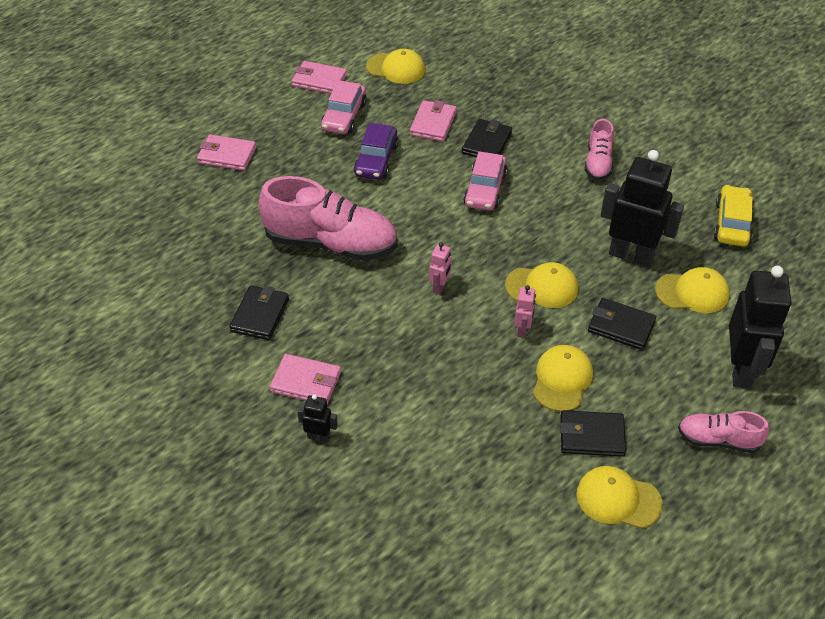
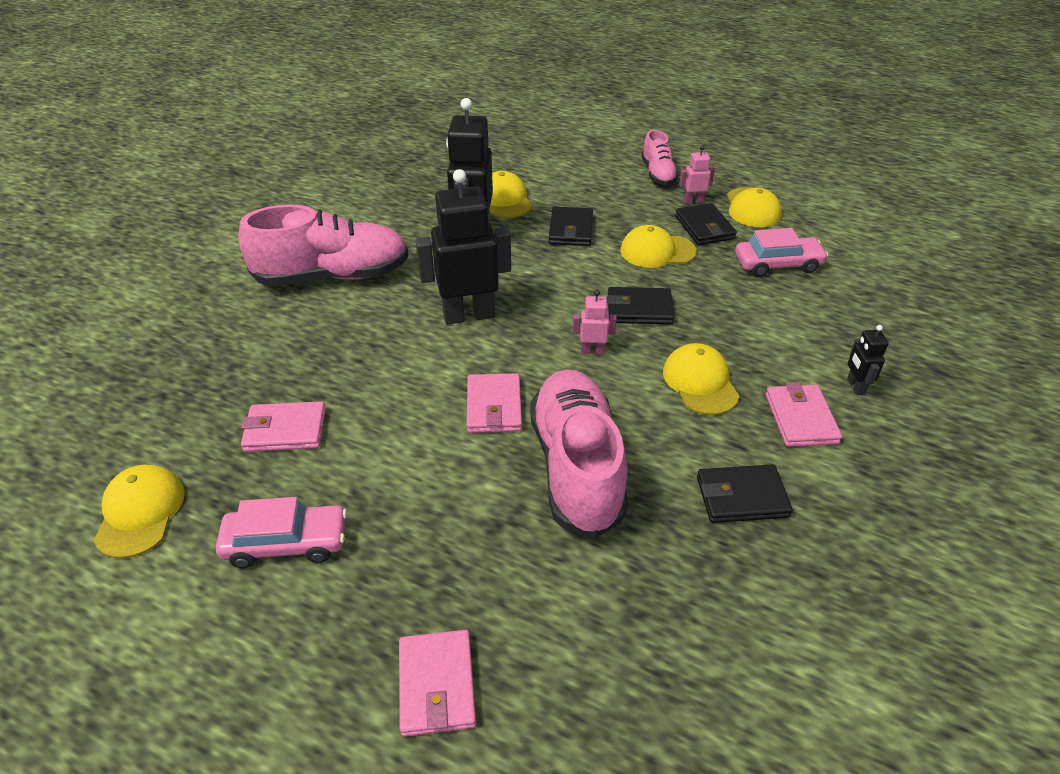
camera: 110 degrees left, 5 degrees down
pink wallet [292,61,347,94] -> pink wallet moved to [467,373,522,433]
purple car [354,123,399,180] -> none
black wallet [462,119,512,158] -> black wallet moved to [607,287,675,324]
pink car [463,151,507,211] -> pink car moved to [735,228,828,277]
yellow cap [505,262,578,308] -> yellow cap moved to [663,343,739,415]
pink robot [514,285,536,338] -> pink robot moved to [679,145,715,204]
pink shoe [585,119,614,180] -> pink shoe [238,204,409,286], size x1.93
yellow car [714,185,754,247] -> none
black robot [729,266,792,389] -> black robot moved to [415,169,511,324]

